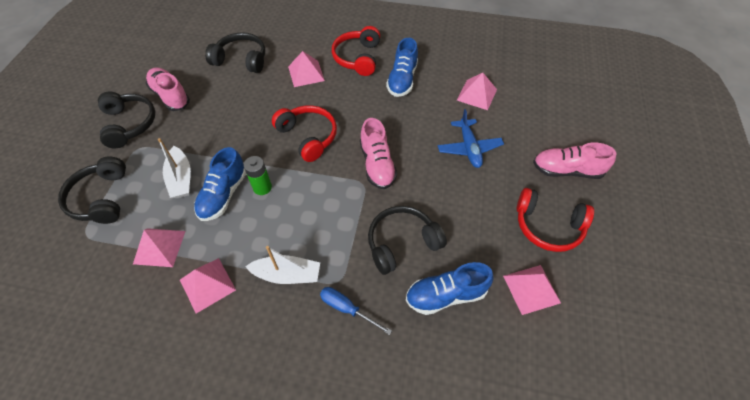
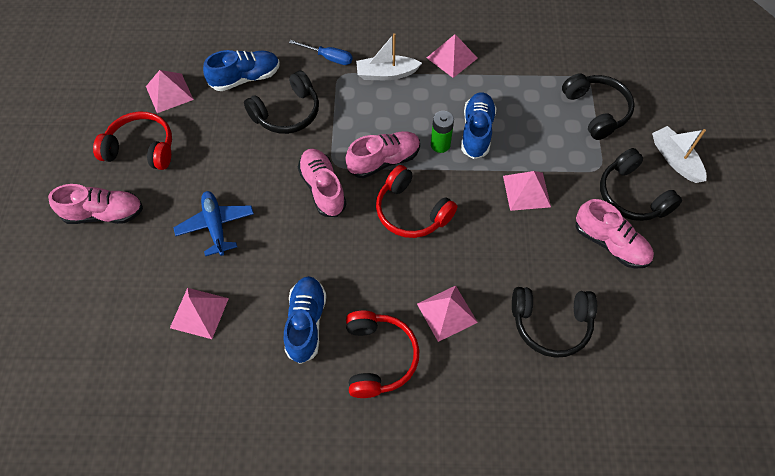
camera: 170 degrees right, 5 degrees up
pink pyramid [133,228,186,267] -> pink pyramid moved to [503,171,551,211]
white boat [158,138,191,198] -> white boat moved to [652,126,706,183]
none -> pink shoe [345,131,420,178]

